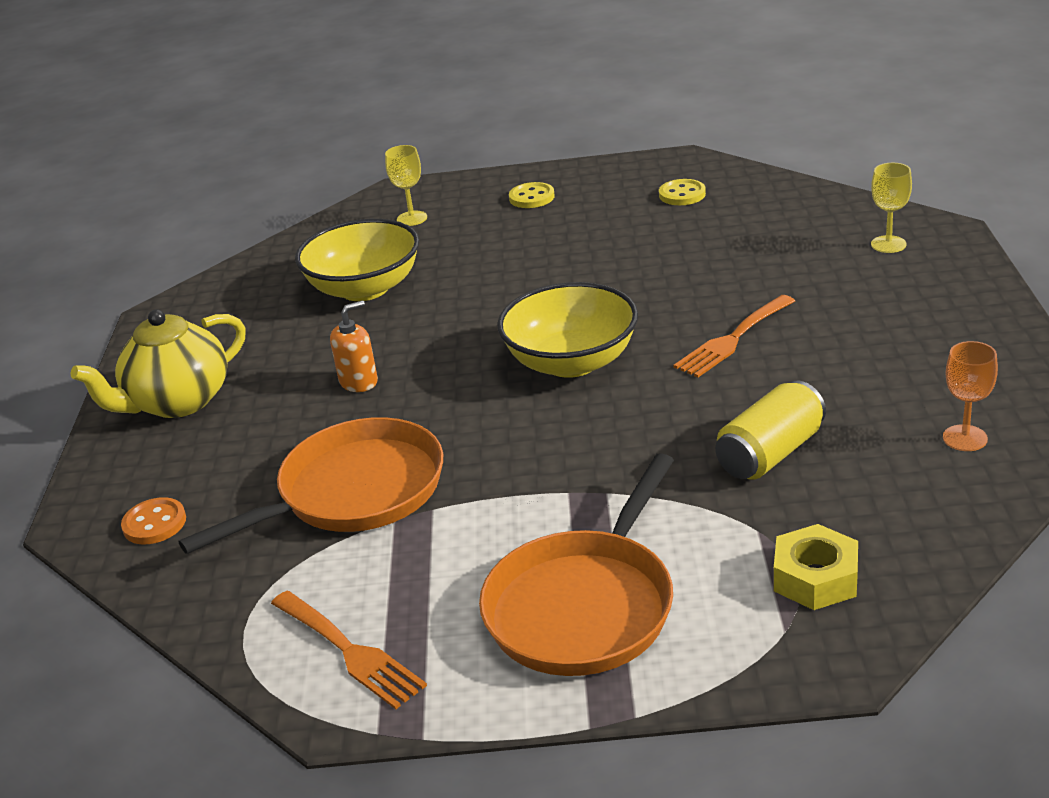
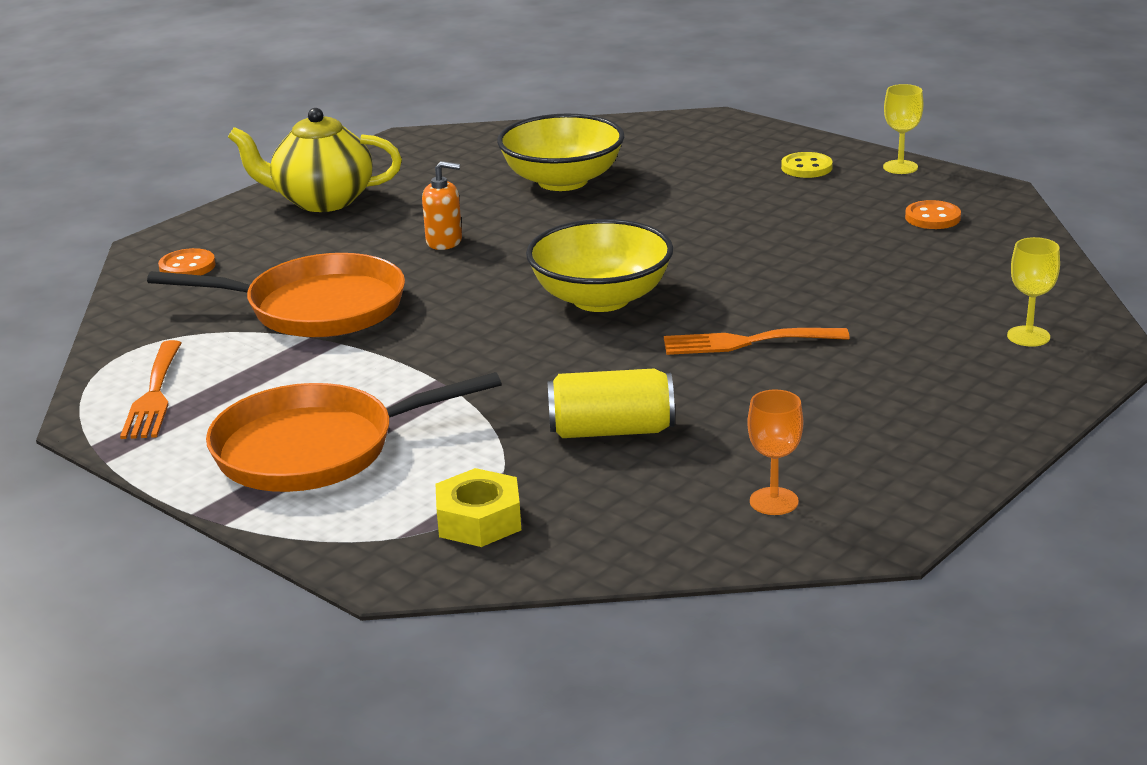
camera: 40 degrees right, 5 degrees down
yellow goblet [385,145,427,226] -> yellow goblet moved to [883,84,924,174]
yellow button [659,179,706,205] -> orange button [905,200,961,229]

